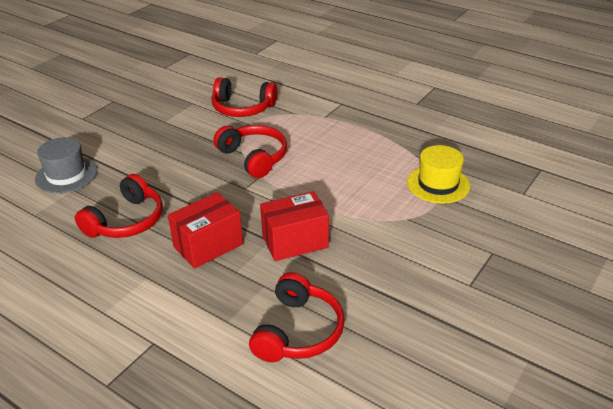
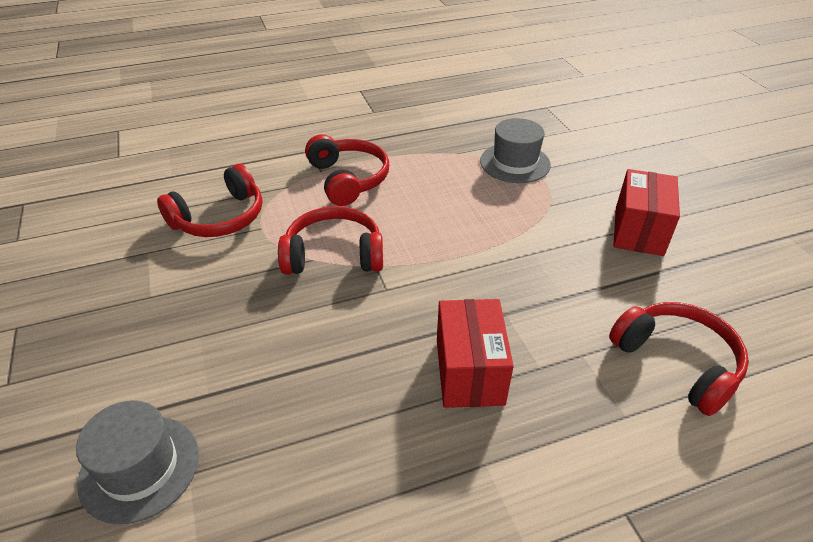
camera: 55 degrees left, 5 degrees up
red headphones [75,174,163,238] -> red headphones moved to [305,134,389,206]
red box [260,191,329,261] -> red box moved to [613,169,680,256]
yellow hat [407,145,470,204] -> grey hat [480,118,551,183]

